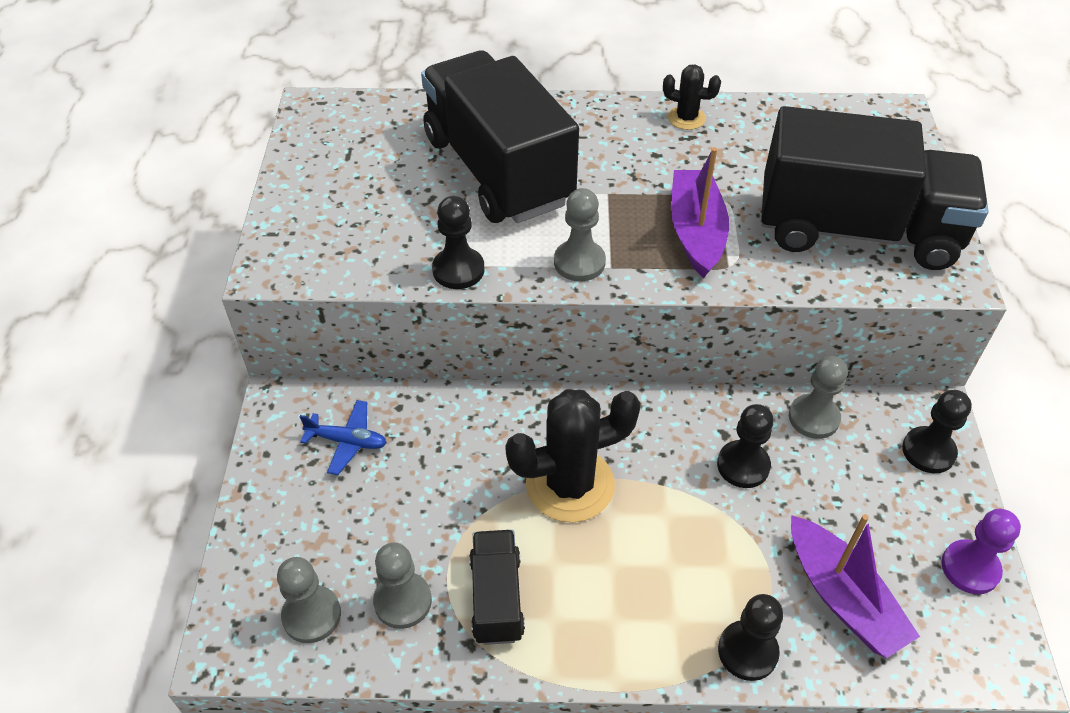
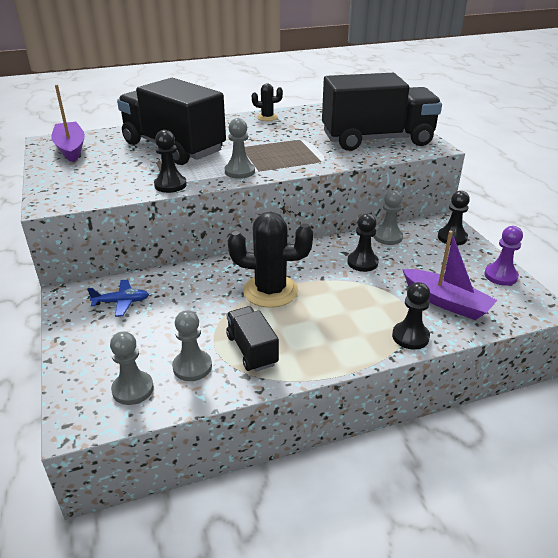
camera: 20 degrees left, 15 degrees down
black cactus [505,389,641,522] -> black cactus turned 45 degrees clockwise [228,212,313,308]
purple boat [671,147,729,278] -> purple boat moved to [51,85,85,163]

